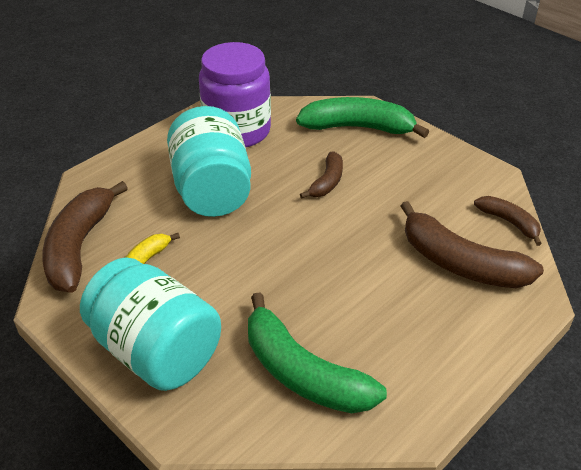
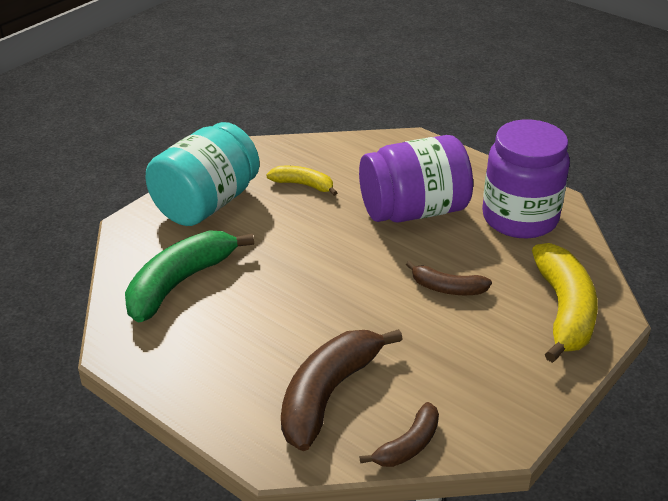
camera: 85 degrees right, 5 degrees down
brown banana [42,181,128,293] -> none
turquoise jar [167,106,251,217] -> purple jar [359,135,473,222]
green banana [296,97,429,138] -> yellow banana [532,243,598,363]

